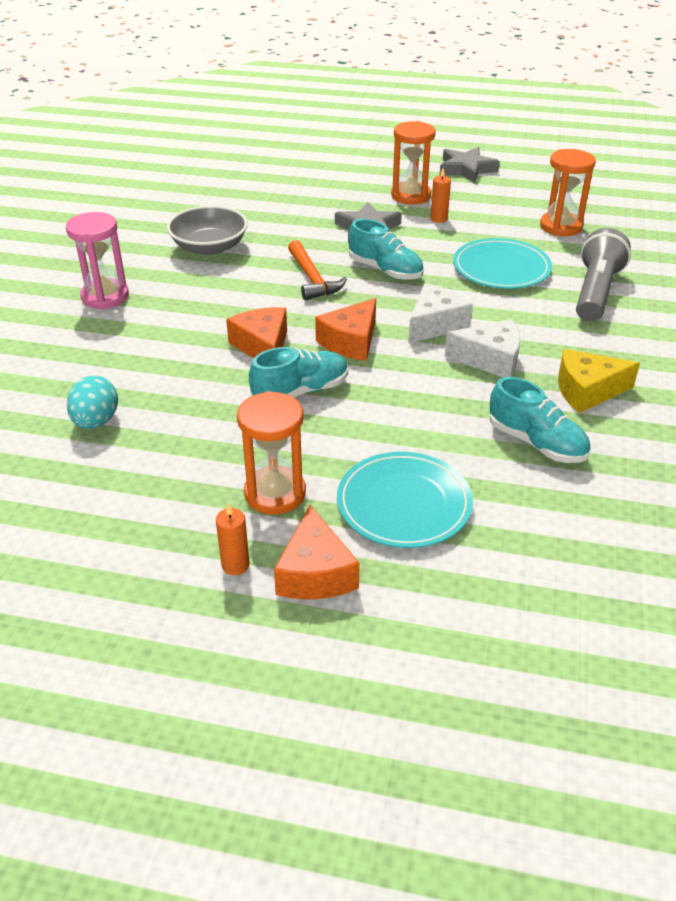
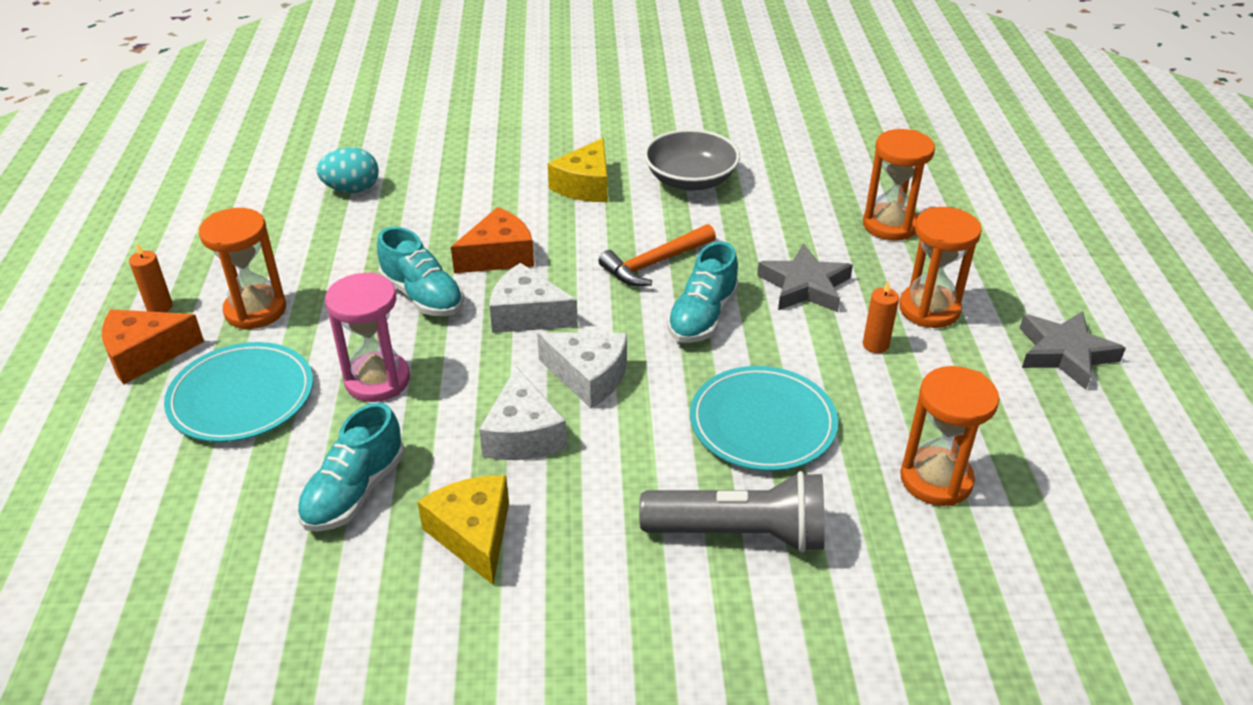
camera: 75 degrees right, 0 degrees up
pink hourglass [66,212,129,310] -> pink hourglass moved to [325,272,410,402]
orange cheese [315,298,376,361] -> white cheese [490,263,578,333]
none -> yellow cheese [548,138,608,202]
none -> orange hourglass [863,129,935,241]

